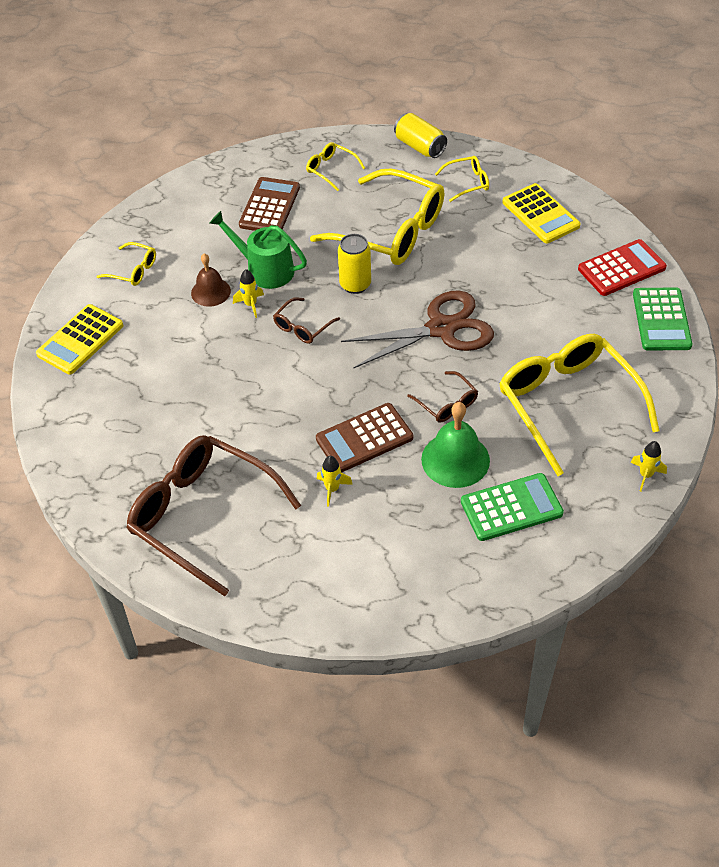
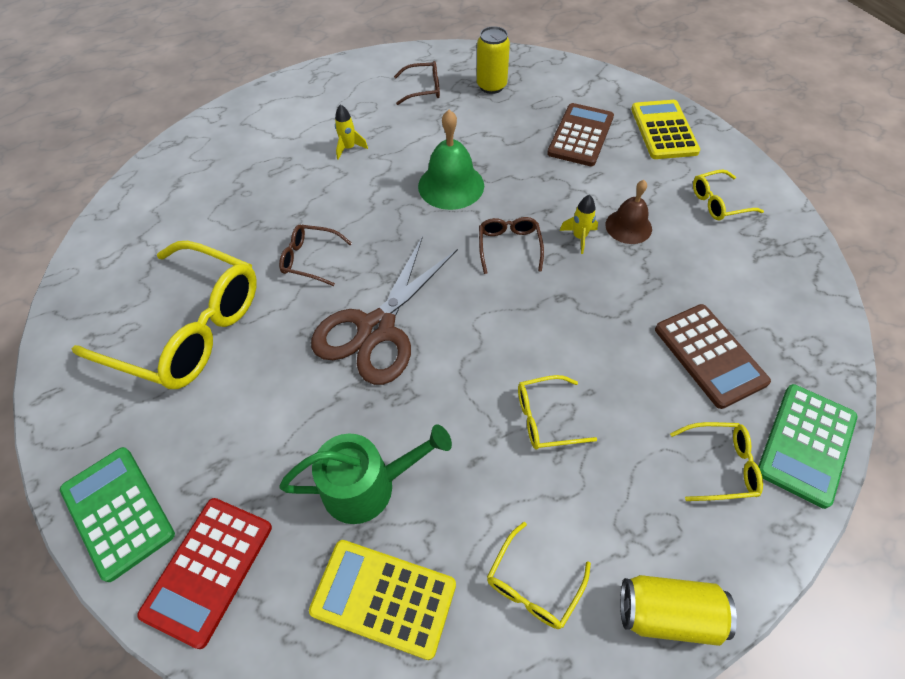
camera: 140 degrees right, 5 degrees up
brown glasses [126,435,301,596] -> brown glasses [394,61,440,105], size x0.44
green watering can [209,211,307,289] -> green watering can moved to [279,424,452,524]
yellow glasses [310,168,444,265] -> yellow glasses [518,375,597,449], size x0.44
brown calculator [316,403,413,473] -> brown calculator moved to [547,103,614,166]
yellow can [338,234,371,294] -> yellow can moved to [477,26,510,94]
green bell [421,402,490,488] -> green bell moved to [418,110,484,210]
green calculator [461,473,564,541] -> green calculator moved to [758,384,857,509]
yellow rocket [630,441,667,491] -> none

